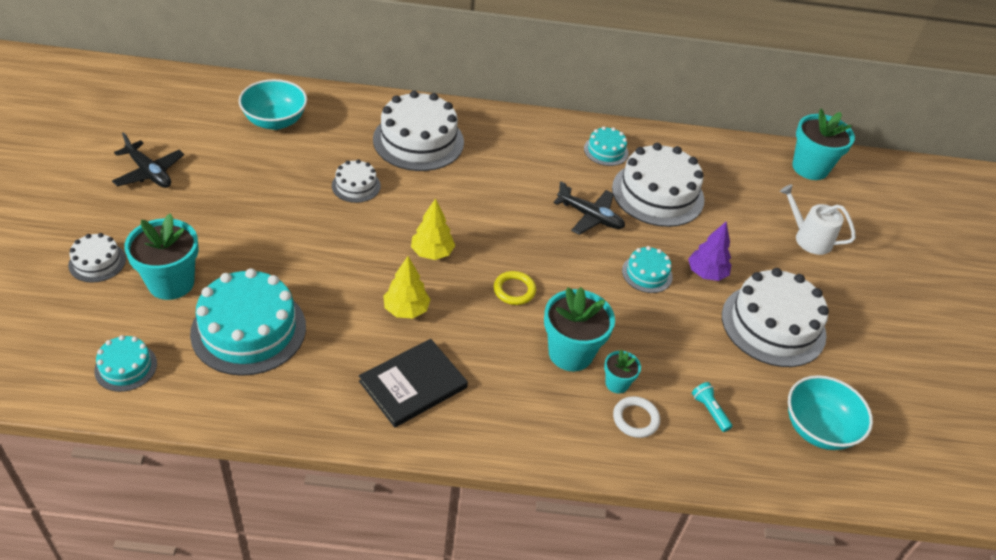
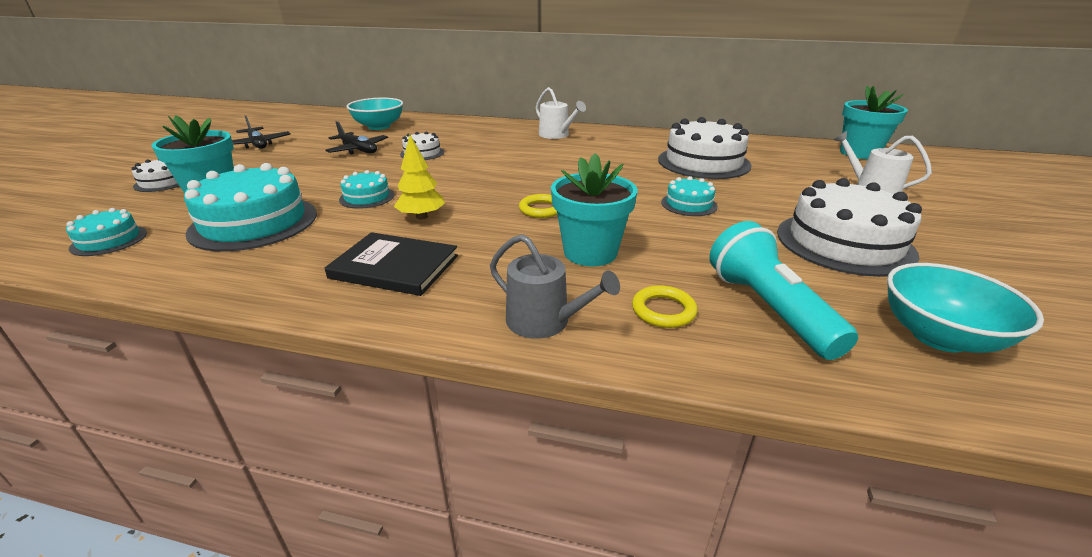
camera: 15 degrees right, 15 degrees down
black book [359,339,468,428] -> black book turned 45 degrees clockwise [325,232,458,296]
white cake [373,91,464,171] -> none
yellow tree [411,198,455,260] -> none
black plane [553,181,625,235] -> black plane moved to [326,121,388,154]
turquoise cake [584,126,629,166] -> turquoise cake moved to [339,170,394,209]
turquoise flower pot [604,350,641,393] -> none
white ring [613,396,660,438] -> yellow ring [632,285,697,328]
purple tree [688,222,731,281] -> none
turquoise flashlight [692,382,732,432] -> turquoise flashlight [709,221,858,360], size x2.28
none -> grey watering can [490,234,620,339]
none -> white watering can [536,87,586,139]

